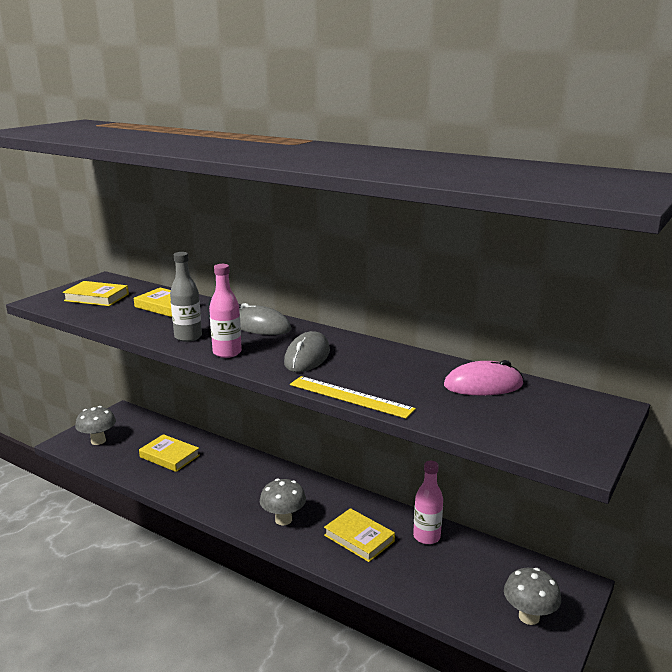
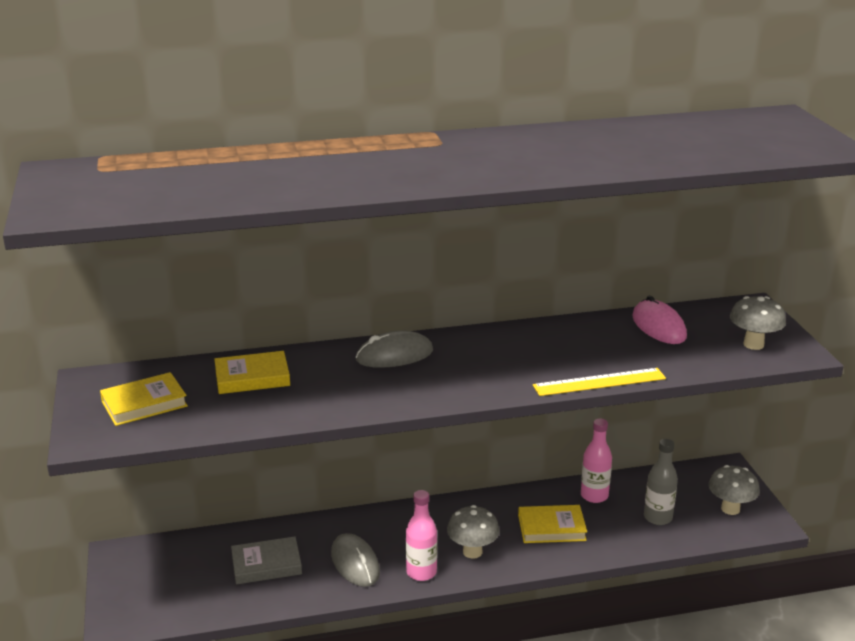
camera: 45 degrees left, 5 degrees up
grey mushroom [75,406,116,445] -> grey mushroom moved to [730,296,786,350]
yellow book [139,434,200,472] -> grey book [231,537,302,585]
grey bottle [170,252,202,342] -> grey bottle moved to [644,439,678,525]
pink bottle [209,264,242,358] -> pink bottle moved to [406,490,437,581]
grey mouse [284,331,330,372] -> grey mouse moved to [331,533,380,587]
pink mouse [444,360,523,395] -> pink mouse turned 60 degrees counterclockwise [632,295,687,344]

